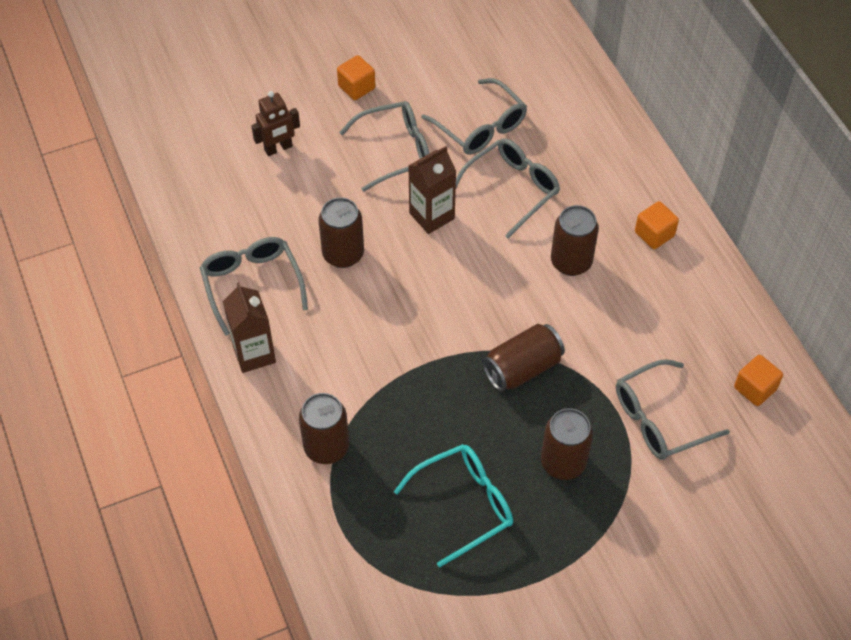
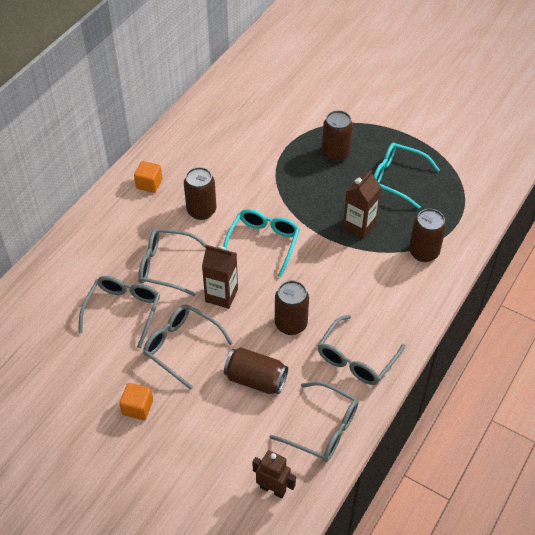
camera: 125 degrees left, 5 degrees down
brown carton [223,282,276,373] -> brown carton moved to [343,170,381,239]
brown robot [251,91,300,156] -> brown robot moved to [253,450,296,498]
brown can [482,324,565,392] -> brown can moved to [224,347,288,394]
grey glasses [616,359,730,460] -> grey glasses moved to [269,381,358,462]
orange cube [734,355,783,406] -> none
none -> turquoise glasses [223,209,300,277]

